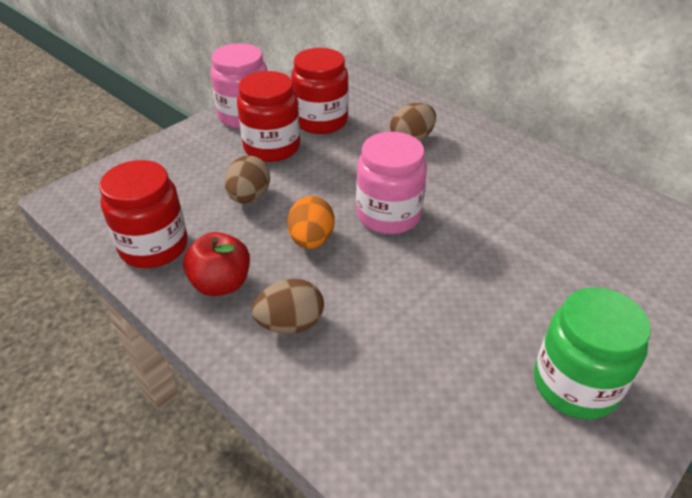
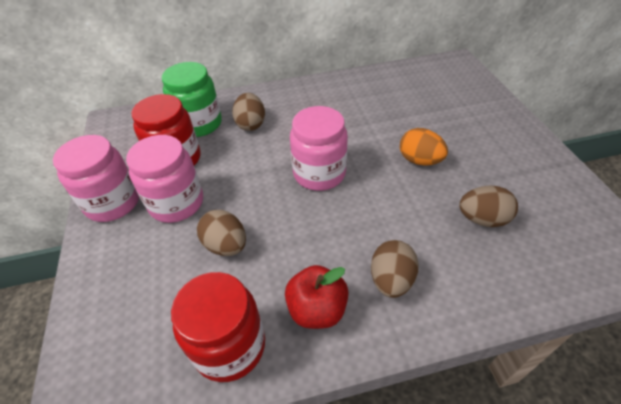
camera: 55 degrees left, 5 degrees up
red jar [237,71,300,162] -> pink jar [126,135,203,223]
orange egg [287,196,335,249] -> orange egg moved to [400,128,448,166]
green jar [534,287,651,419] -> green jar moved to [162,62,222,137]
none -> brown egg [459,185,518,227]

